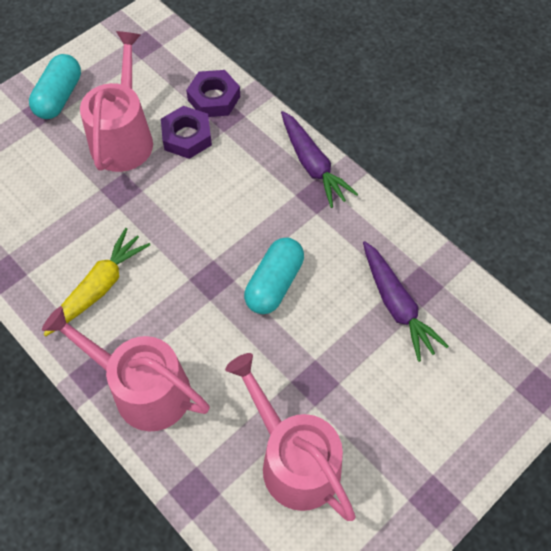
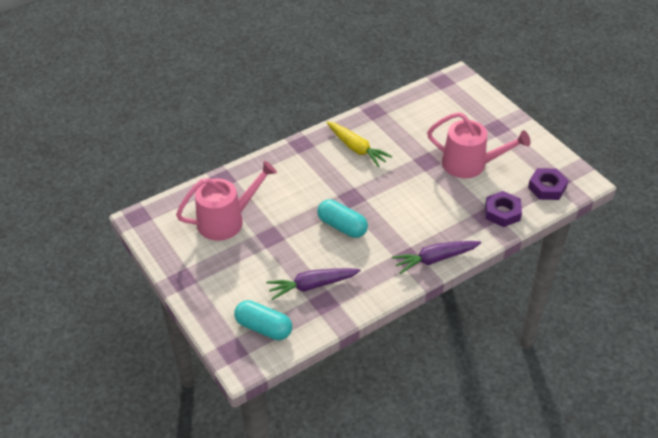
camera: 100 degrees right, 15 degrees down
turquoise capsule [29,54,81,119] -> turquoise capsule moved to [234,300,292,340]
pink watering can [42,306,210,431] -> none
purple nut [161,106,212,159] -> purple nut moved to [528,168,568,200]

